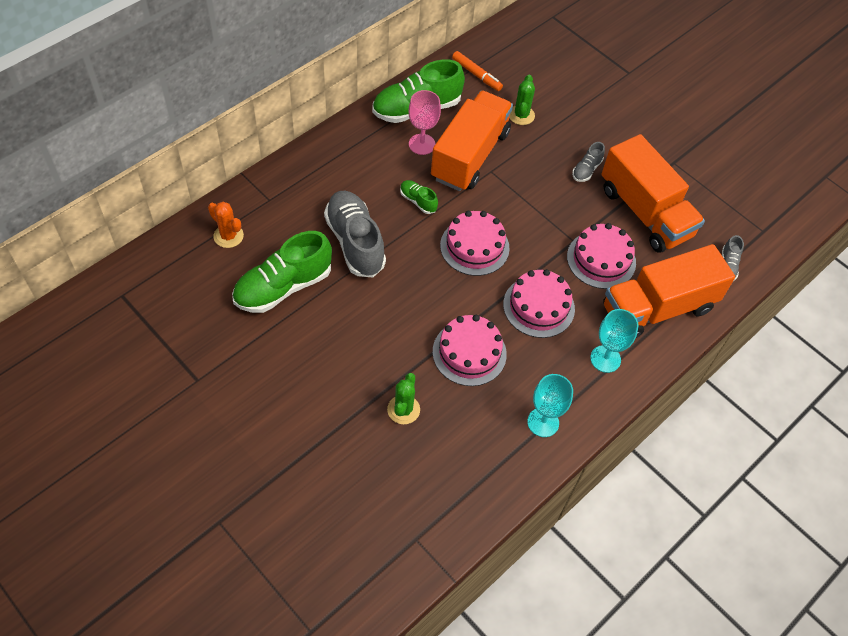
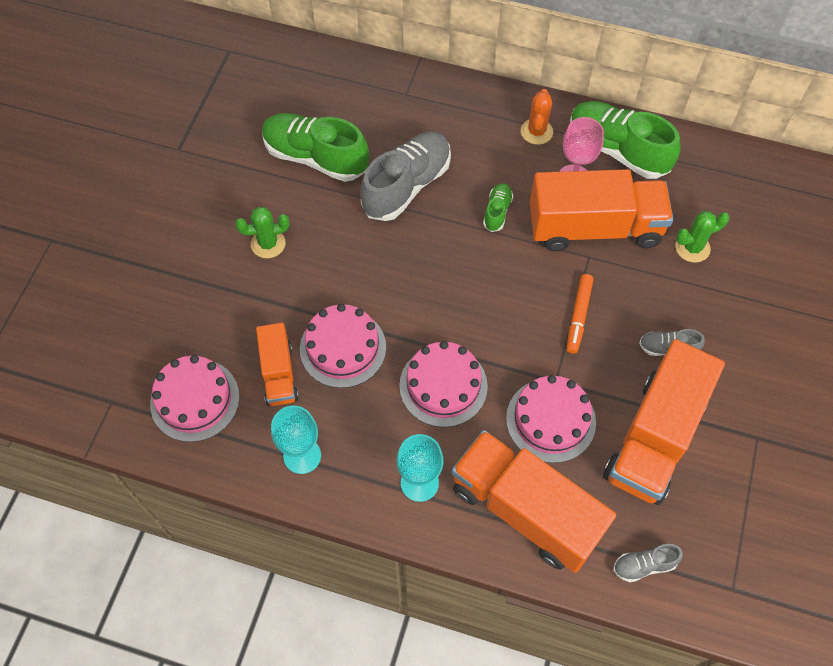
camera: 65 degrees right, 5 degrees up
orange cactus [208,202,244,248] -> orange cactus moved to [521,89,553,145]
green cactus [387,373,420,424] -> green cactus moved to [235,207,290,258]
pink cake [440,211,510,276] -> pink cake moved to [150,355,240,442]
orange marker [452,51,503,91] -> orange marker moved to [567,274,594,354]
none -> orange truck [256,323,299,406]

